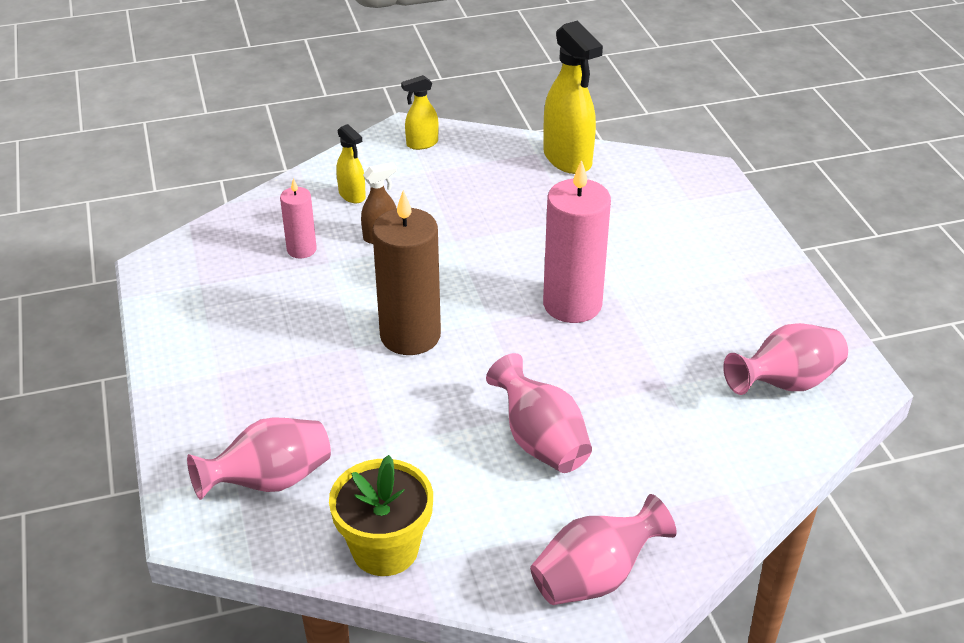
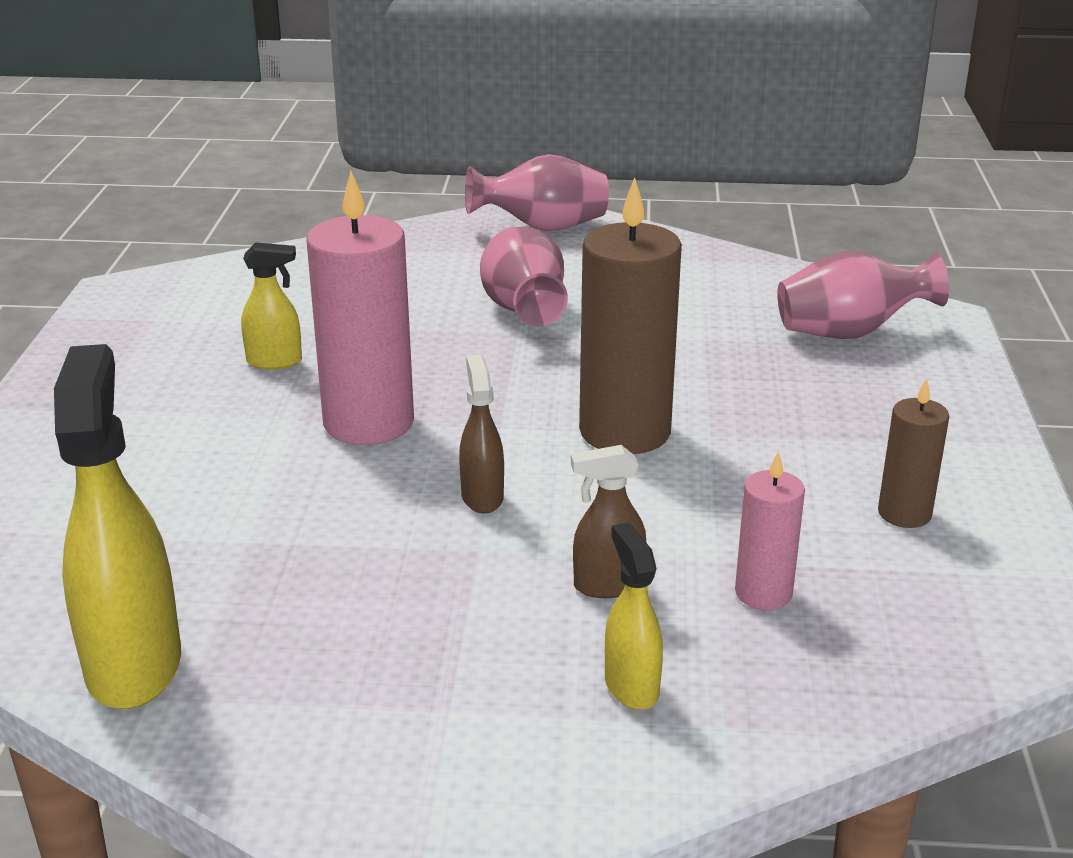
camera: 160 degrees left, 10 degrees down
yellow flower pot [329,455,433,576] -> none
yellow spray bottle [401,75,439,150] -> yellow spray bottle moved to [241,242,302,370]
pink vase [723,323,848,395] -> none
none -> brown spray bottle [459,355,504,513]
none -> brown candle [878,378,949,528]

